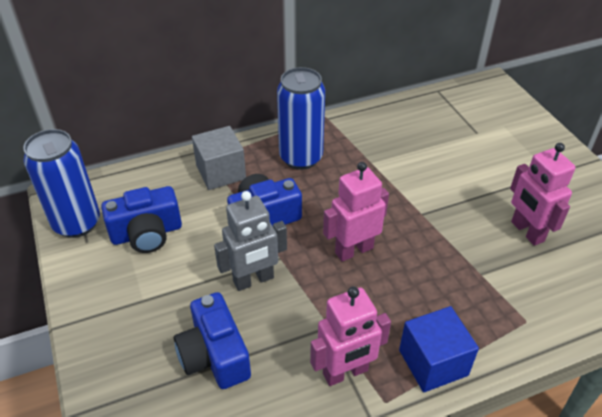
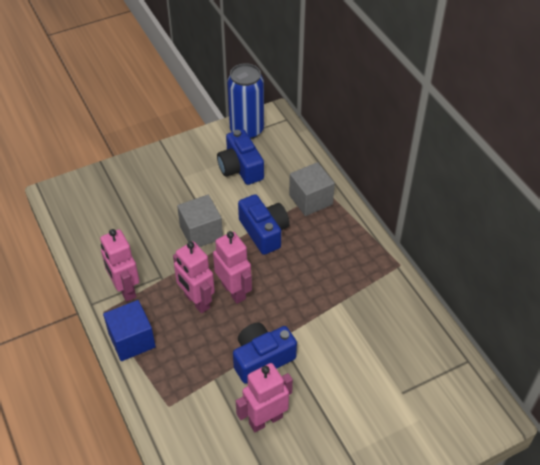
camera: 85 degrees right, 5 degrees up
blue camera [174,292,251,389] -> blue camera moved to [233,323,297,384]
grey robot [214,191,287,291] -> grey cube [177,195,223,247]
blue can [277,67,325,170] -> none
none -> pink robot [173,241,215,313]

